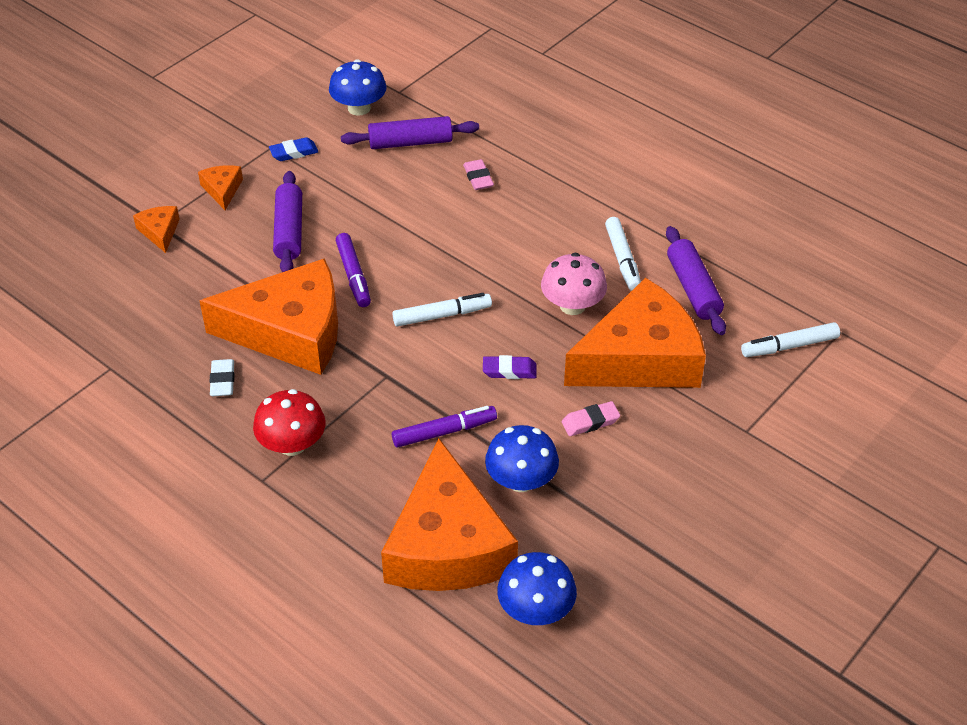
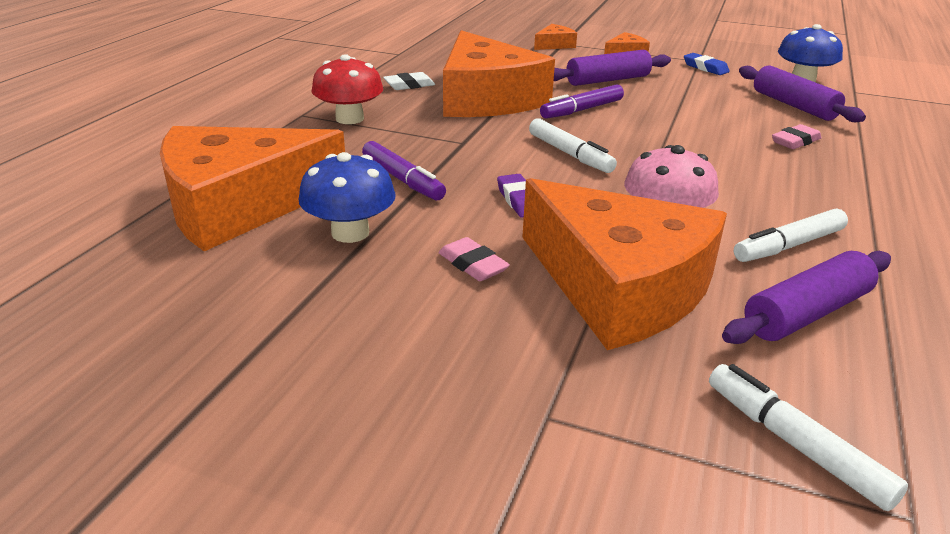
camera: 70 degrees right, 15 degrees down
blue mushroom [497,552,577,625] -> none

